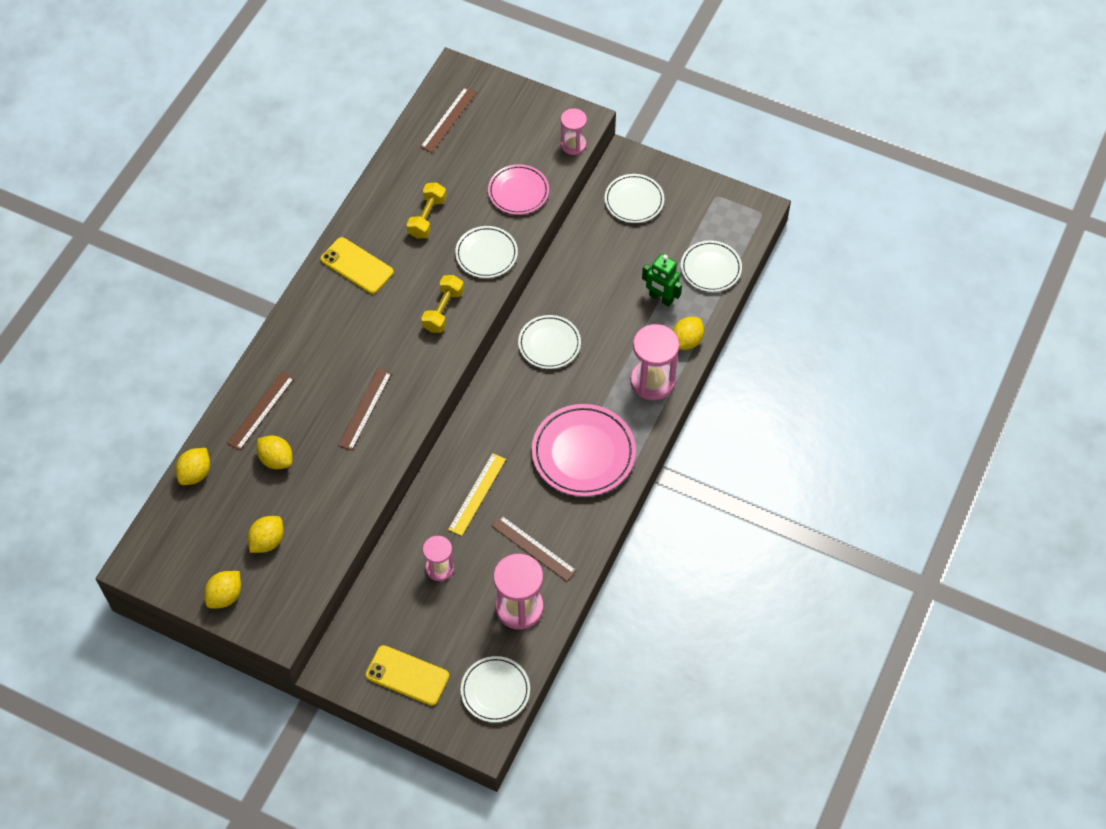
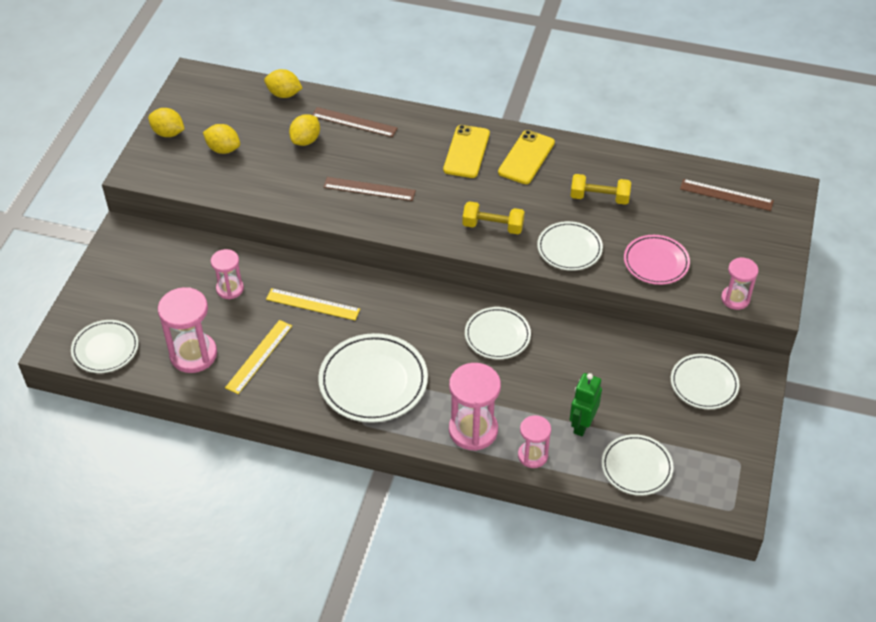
camera: 80 degrees right, 10 degrees down
yellow phone [366,645,449,706] -> yellow phone moved to [443,125,490,178]
brown ruler [492,515,577,582] -> yellow ruler [225,320,292,394]
pink plate [532,404,636,497] -> white plate [318,333,428,423]
yellow lemon [673,317,704,350] -> pink hourglass [518,415,551,468]

